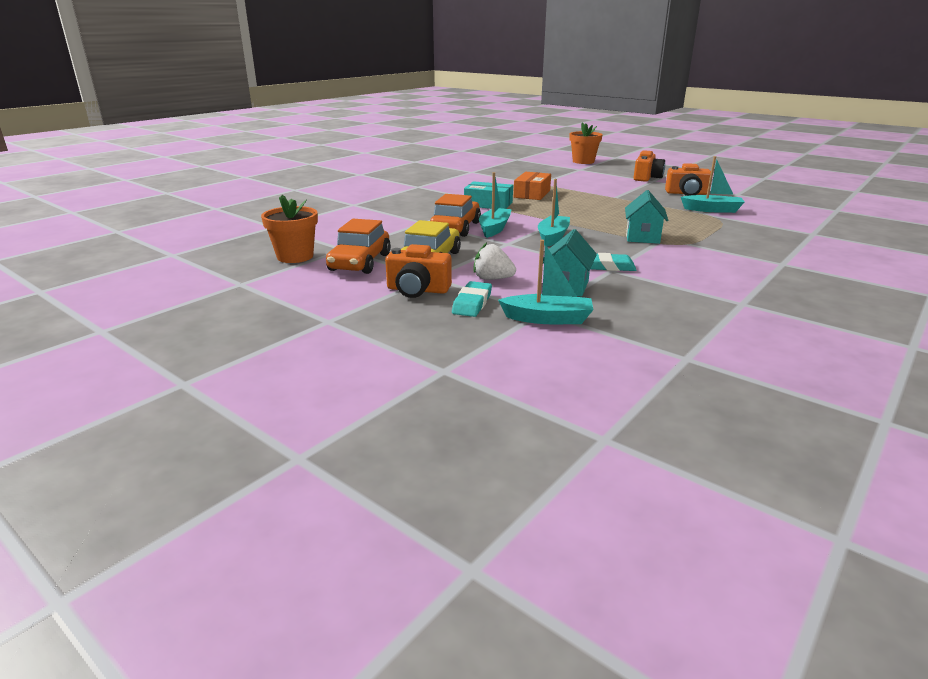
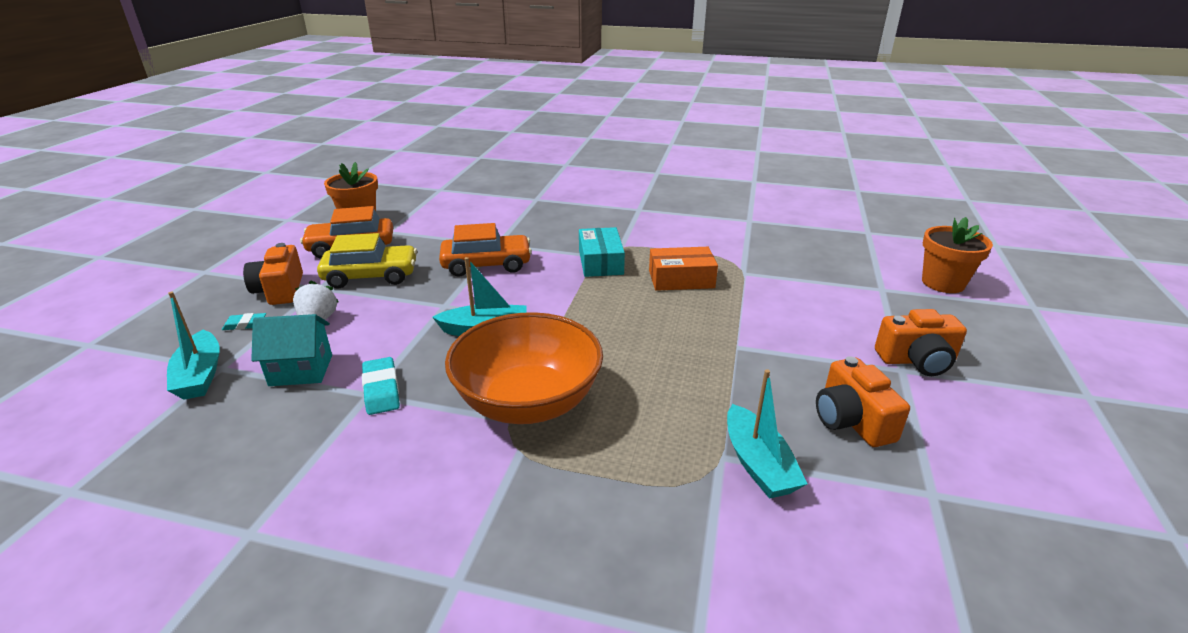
camera: 65 degrees right, 5 degrees up
turquoise eraser [452,281,492,317] -> turquoise eraser [222,313,266,330], size x0.64
turquoise boat [479,172,512,238] -> none
turquoise house [625,190,668,244] -> orange bowl [445,312,603,424]

